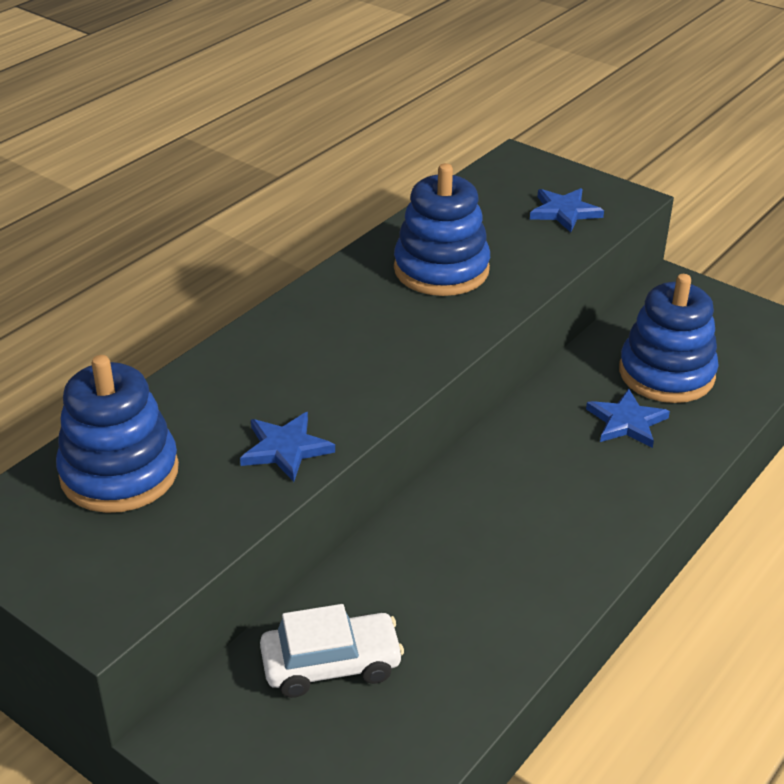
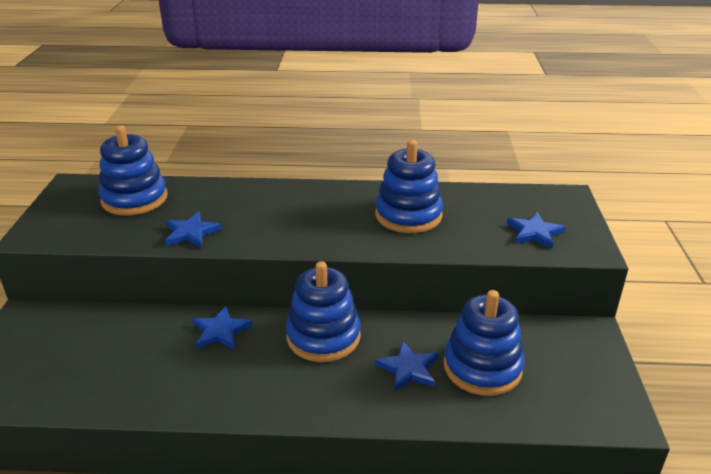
camera: 55 degrees right, 5 degrees down
white car [260,604,404,698] -> none
none -> blue star [192,306,252,350]
none -> blue stacking toy [286,261,361,362]

